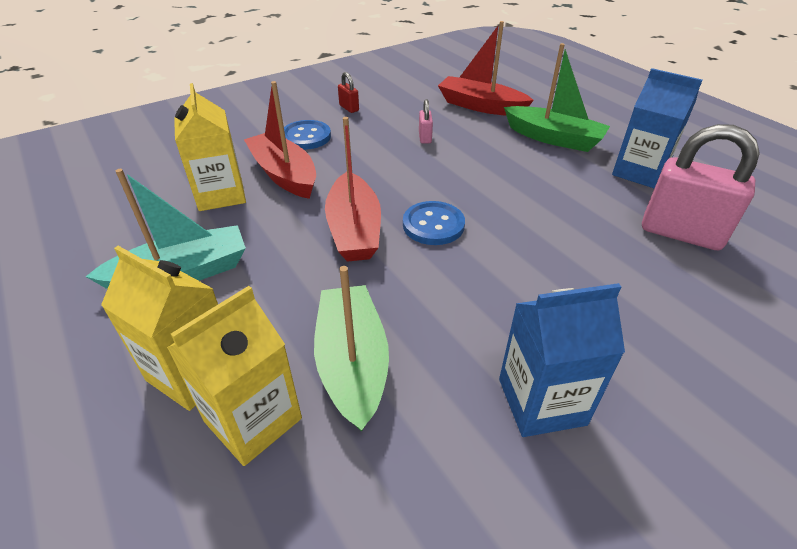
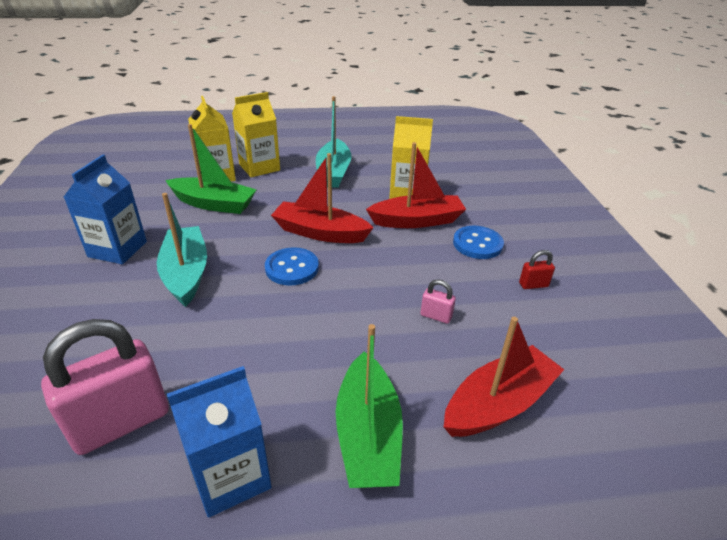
camera: 115 degrees right, 5 degrees down
green boat [504,43,610,152] -> green boat turned 60 degrees counterclockwise [336,324,403,488]
none -> turquoise boat [157,193,207,307]

